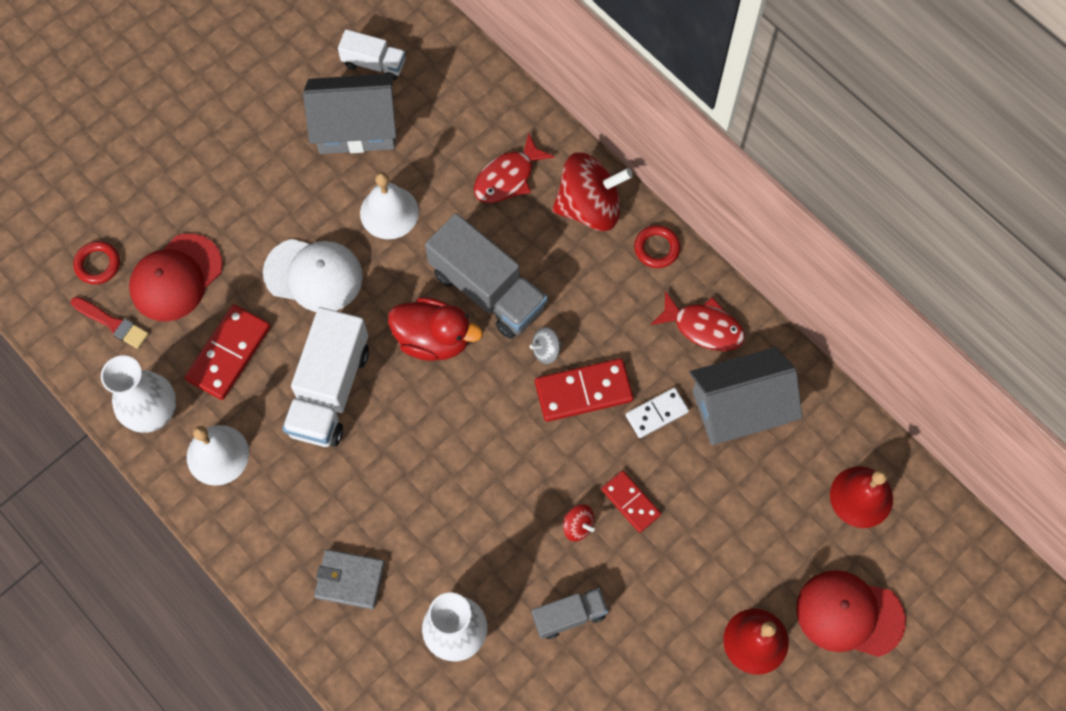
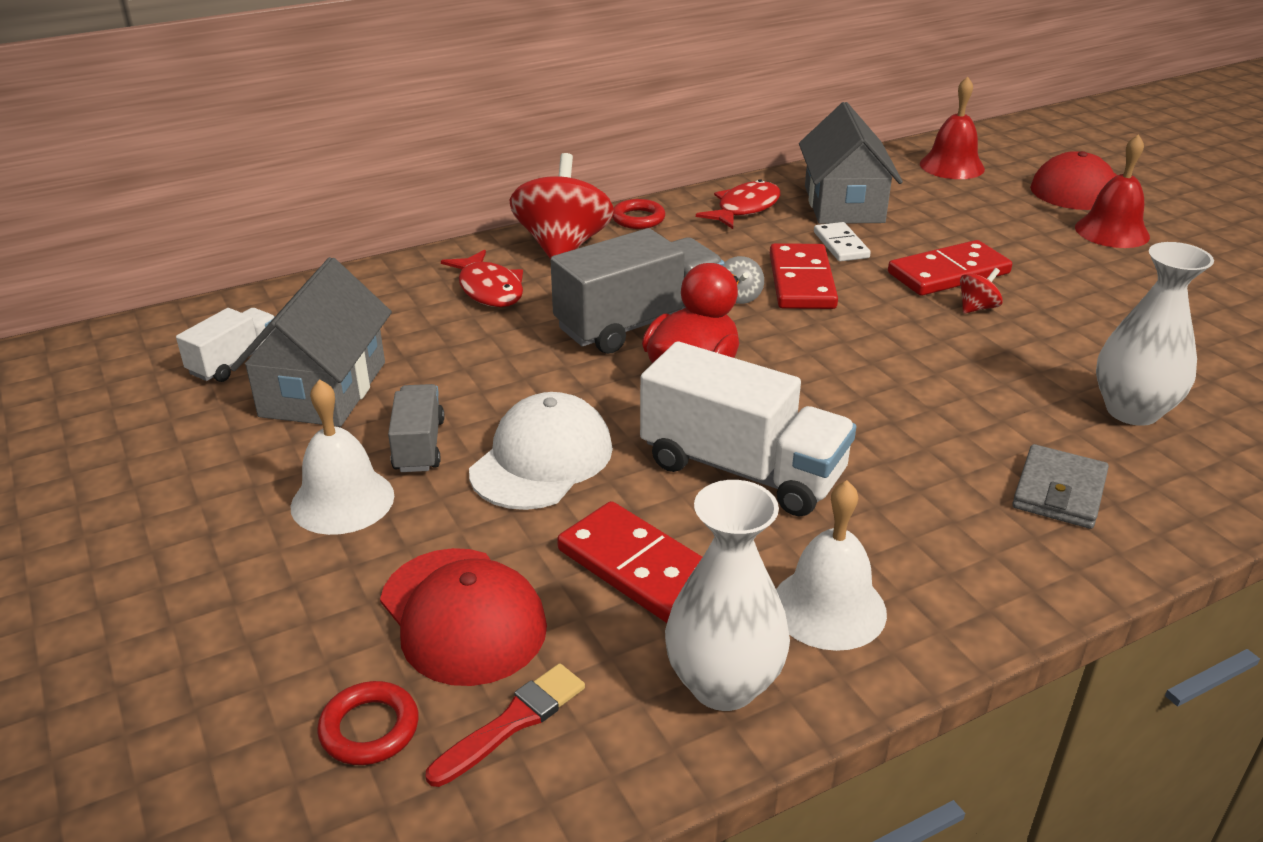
camera: 75 degrees left, 35 degrees down
white bell [360,172,419,239] -> white bell moved to [291,379,394,535]
grey truck [532,588,608,639] -> grey truck moved to [388,384,444,472]
red domino [601,471,661,533] -> red domino [888,240,1012,296], size x1.59

